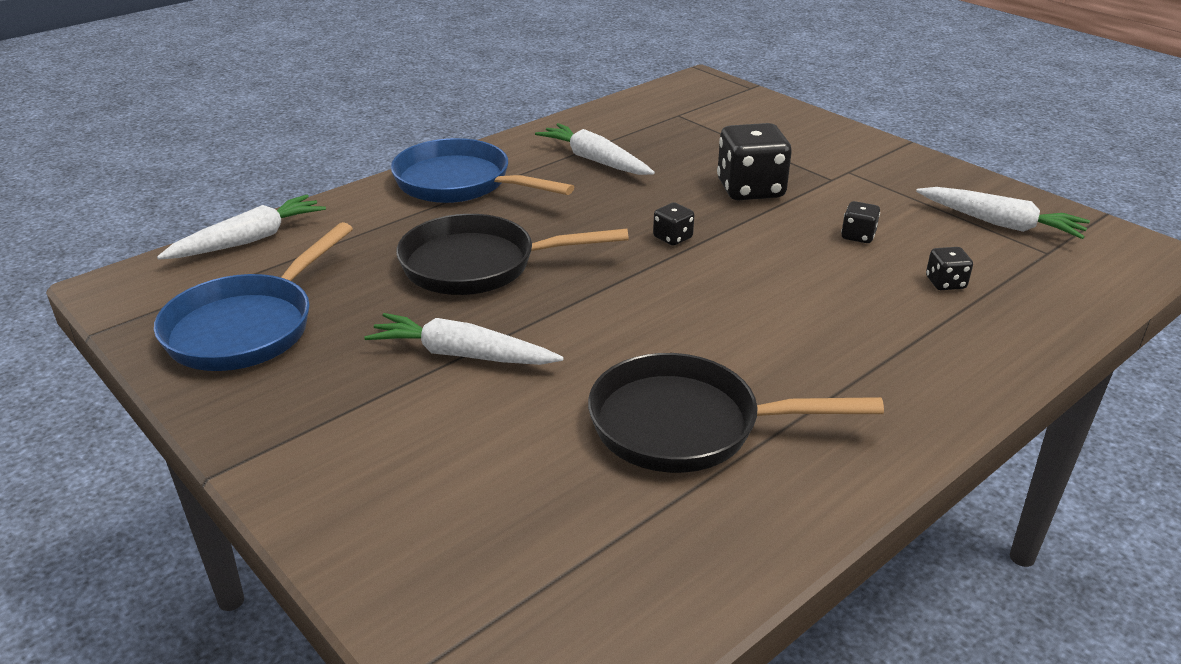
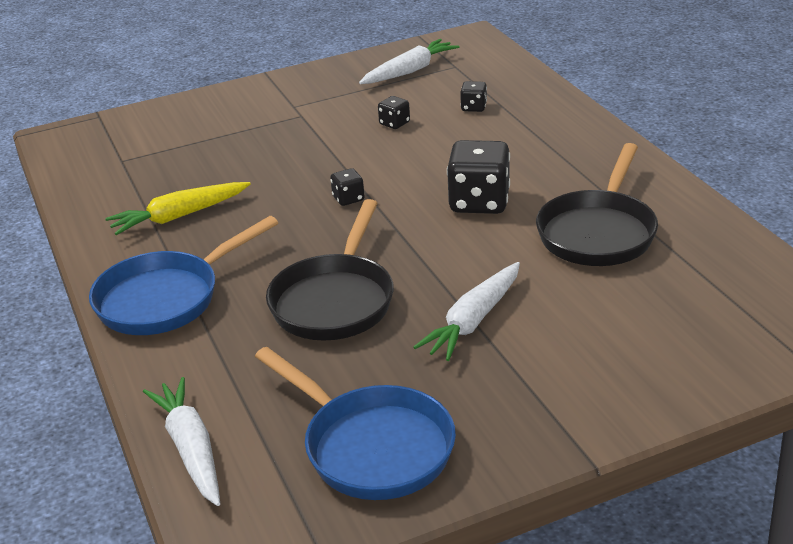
camera: 70 degrees left, 0 degrees up
white carrot [535,123,655,175] -> yellow carrot [105,182,250,235]
black dice [717,123,792,200] -> black dice moved to [447,140,510,214]

